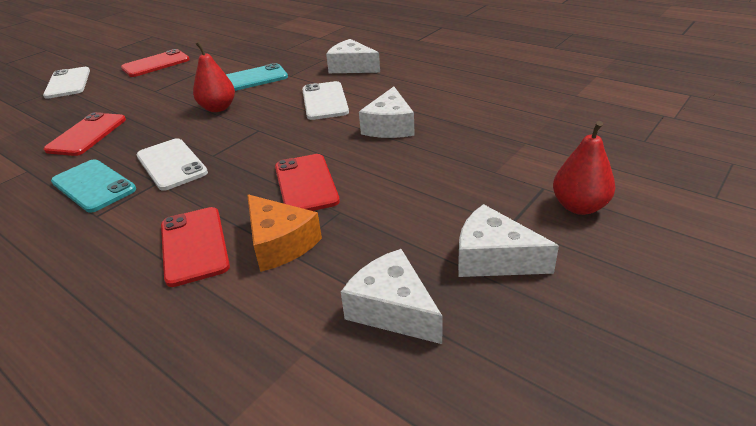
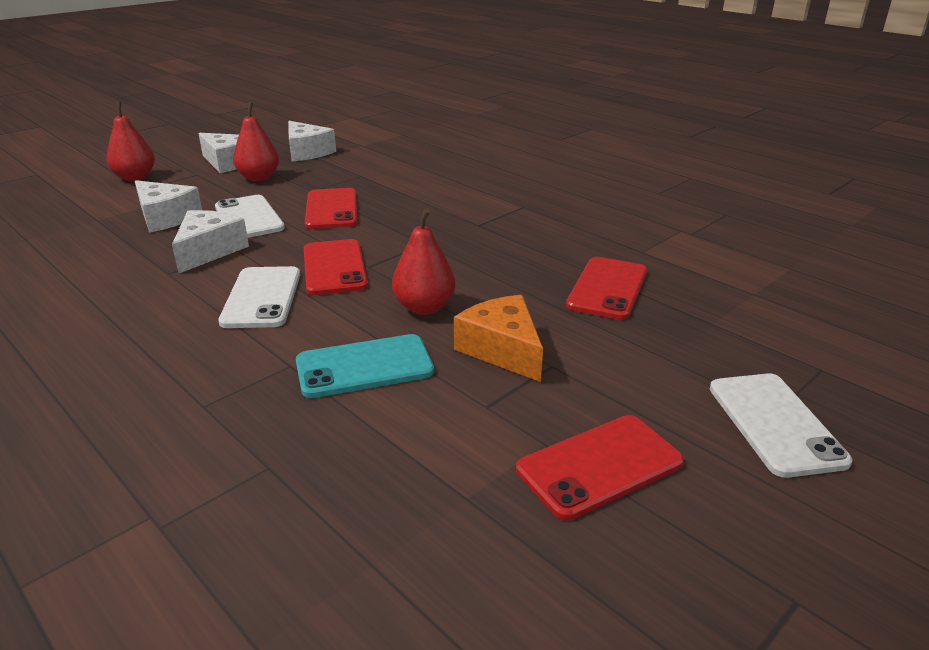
camera: 175 degrees left, 5 degrees down
turquoise phone [51,159,136,213] -> none
white phone [136,138,208,191] -> white phone moved to [215,195,285,238]
red phone [161,207,230,287] -> red phone moved to [304,239,368,295]
orange cheese [247,194,322,272] -> orange cheese moved to [454,295,543,382]
white cheese [326,39,380,73] -> white cheese moved to [135,180,202,233]
none -> red pear [233,102,279,181]

